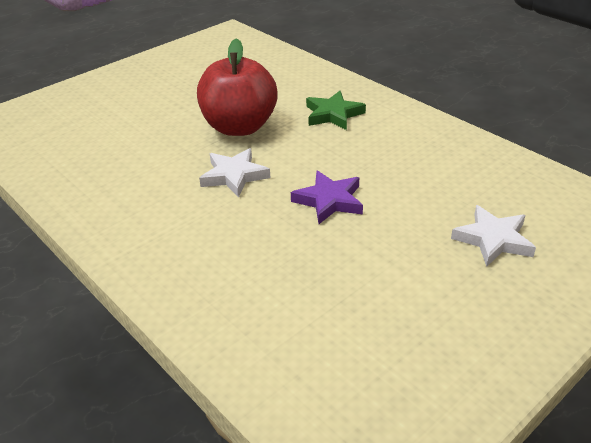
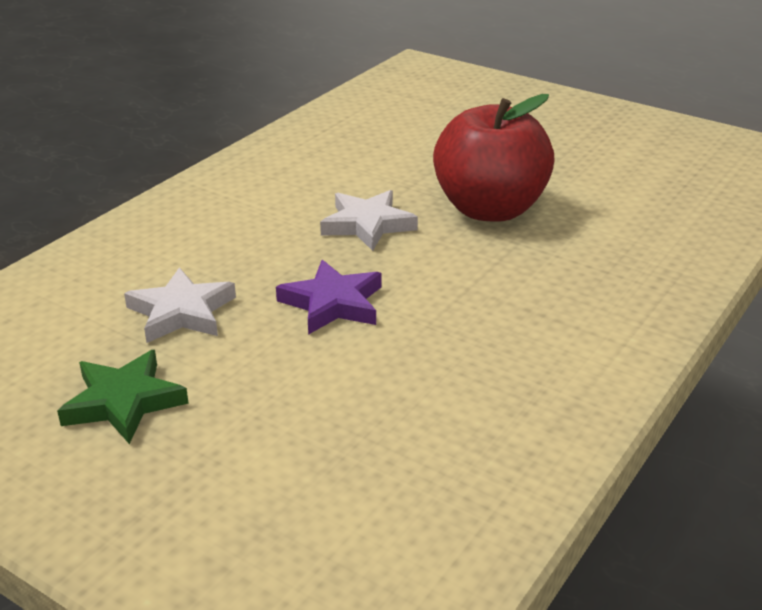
camera: 75 degrees right, 5 degrees down
green star [306,91,366,130] -> green star moved to [57,350,189,444]
white star [451,205,536,267] -> white star moved to [124,267,236,343]

